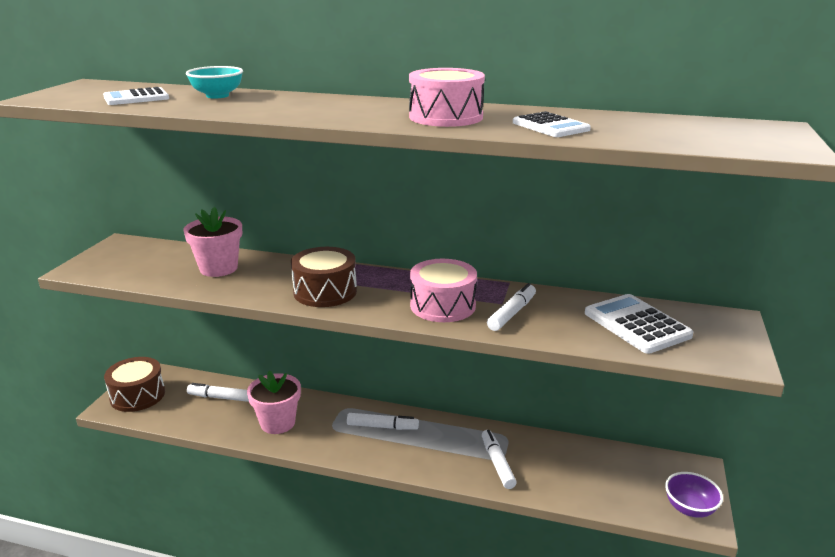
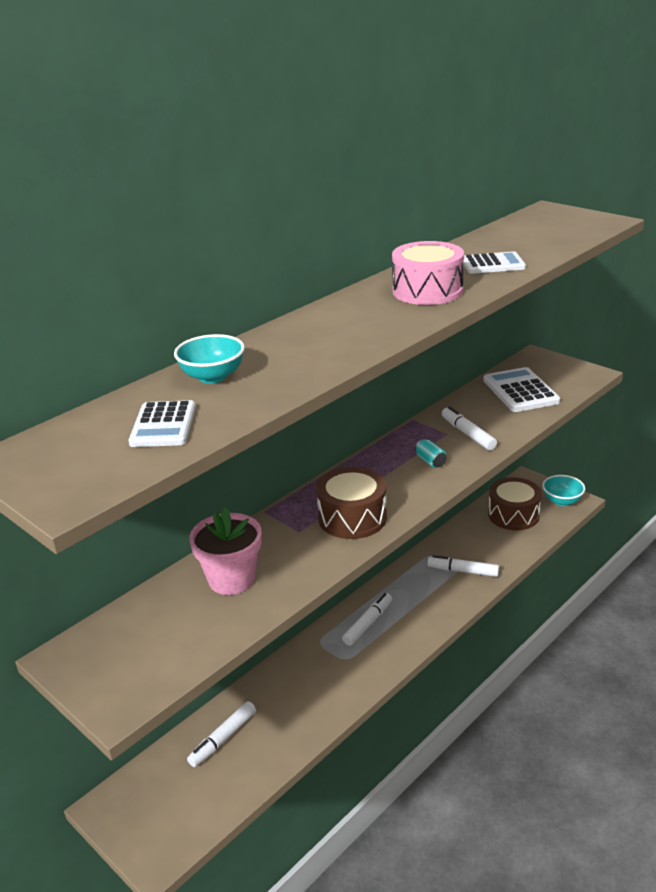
camera: 60 degrees left, 5 degrees up
brown drum [104,357,165,412] -> brown drum moved to [488,477,542,530]
pink flower pot [247,371,301,434] -> none
pink drum [410,259,477,322] -> turquoise can [415,439,447,468]
white calculator [585,294,694,354] -> white calculator turned 75 degrees clockwise [483,367,560,412]
purple bowl [665,472,723,518] -> turquoise bowl [542,475,585,506]

